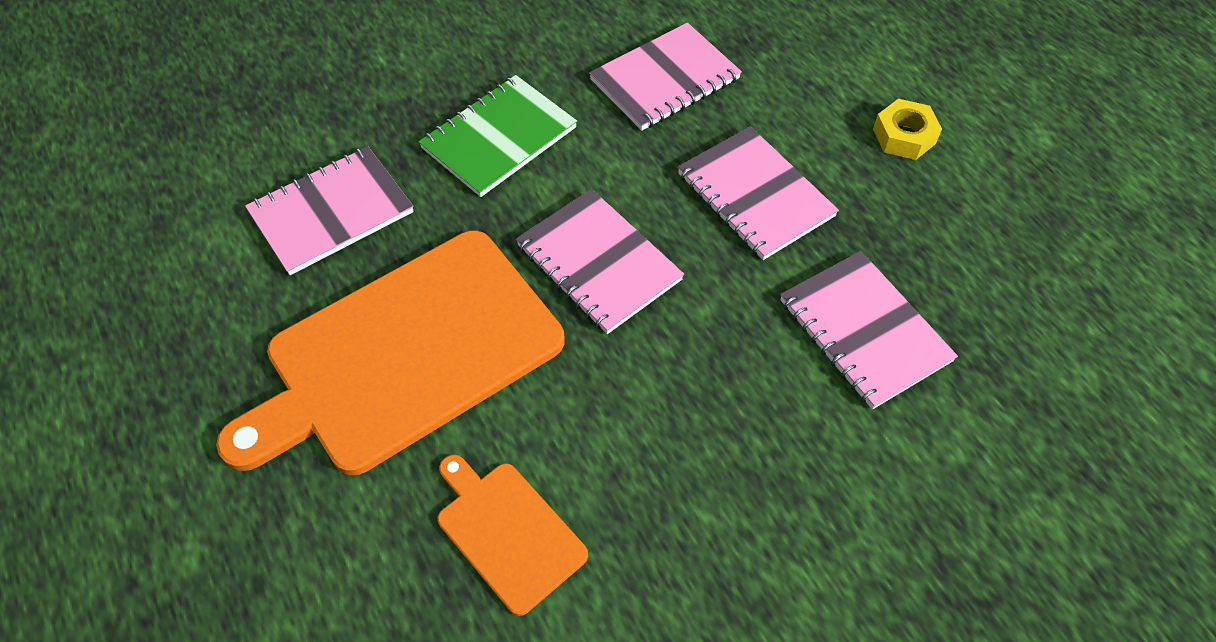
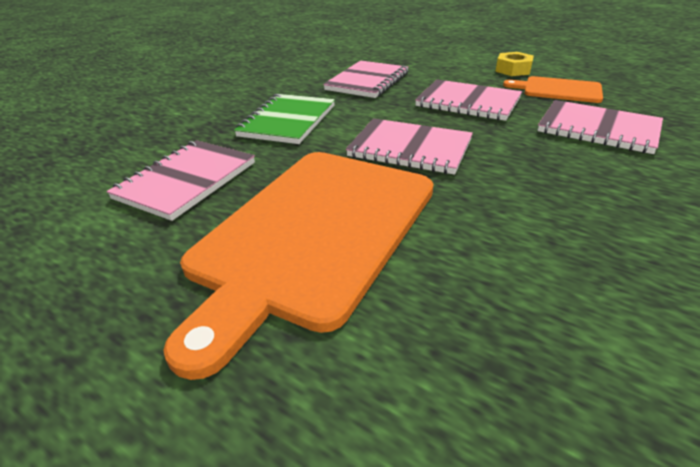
camera: 25 degrees left, 20 degrees down
orange cutting board [437,455,588,616] -> orange cutting board moved to [503,76,603,103]

